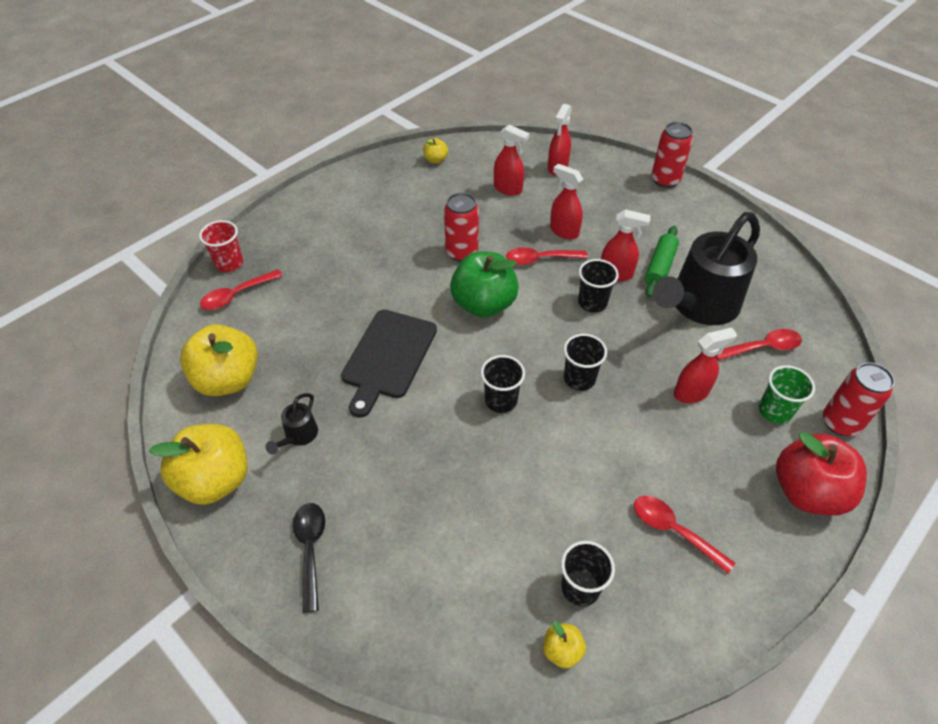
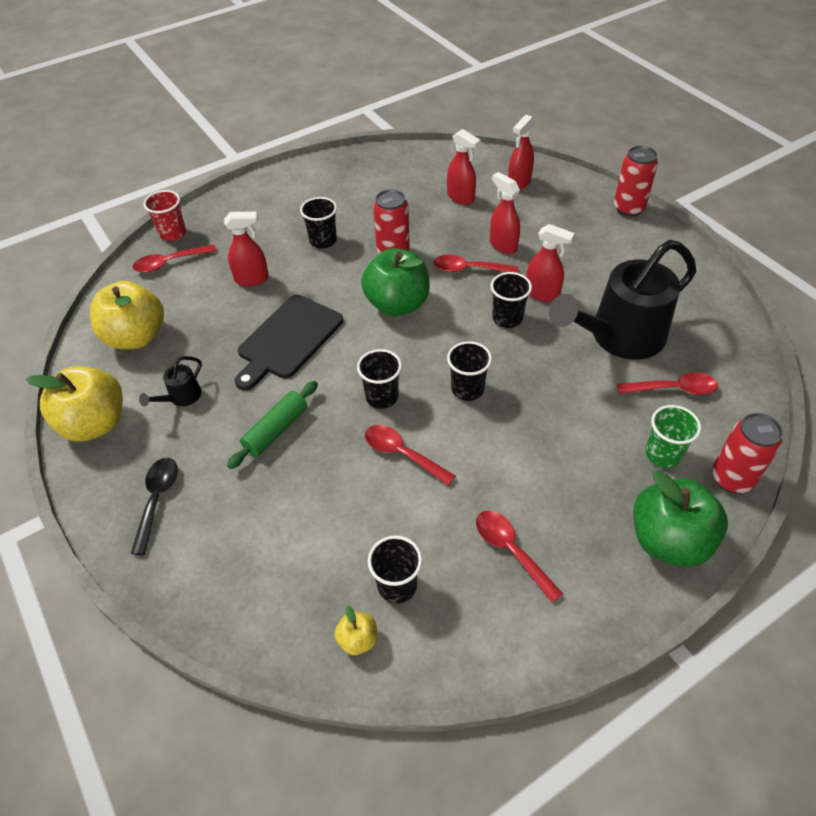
camera: 15 degrees right, 0 degrees up
yellow apple [423,138,448,164] -> none
green rolling pin [645,226,679,297] -> green rolling pin moved to [227,381,318,469]
red spray bottle [674,327,737,403] -> red spray bottle moved to [224,212,269,286]
red apple [776,432,867,515] -> green apple [633,470,728,567]
none -> black cup [300,197,337,249]
none -> red spoon [365,425,455,485]

